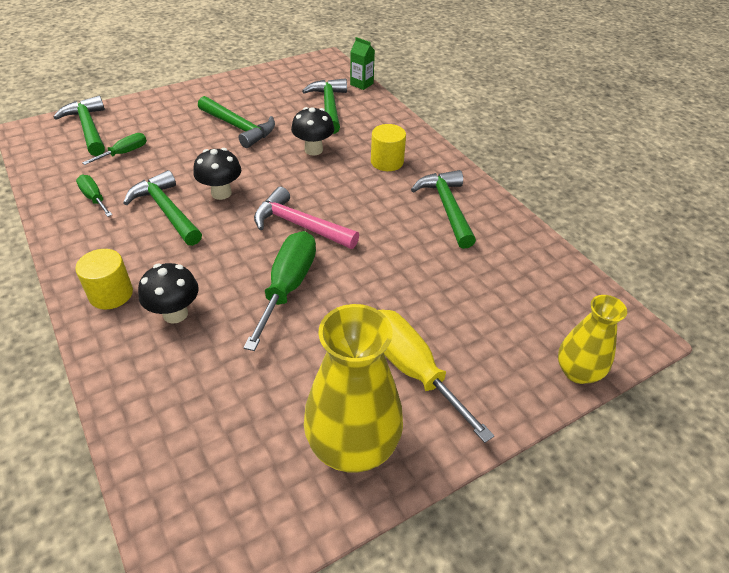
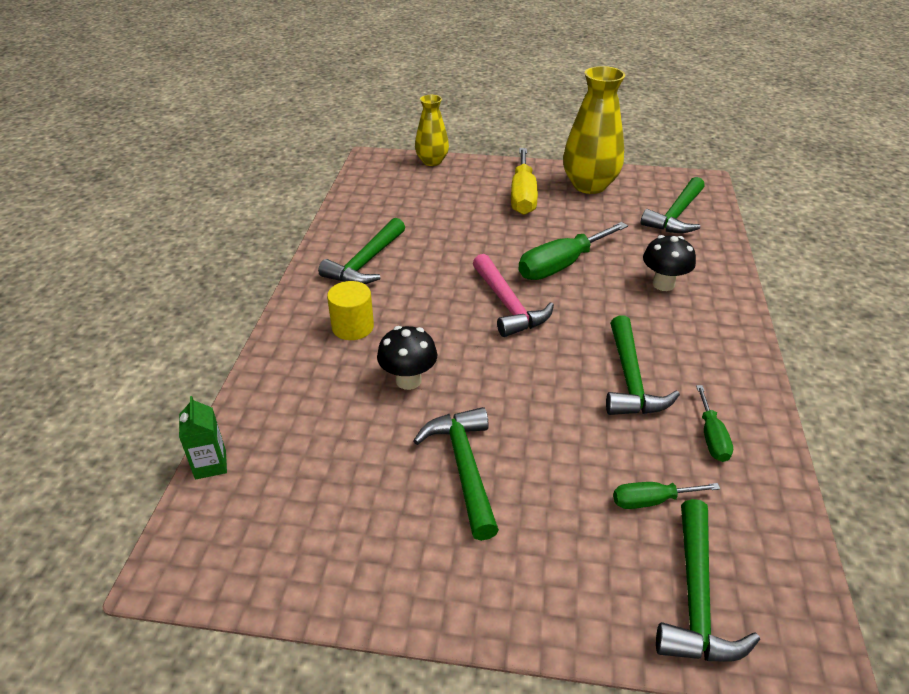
camera: 140 degrees left, 5 degrees down
yellow cylinder [75,249,133,309] -> none
black mushroom [193,148,241,200] -> none
green hammer [302,78,347,134] -> green hammer moved to [641,177,705,233]

